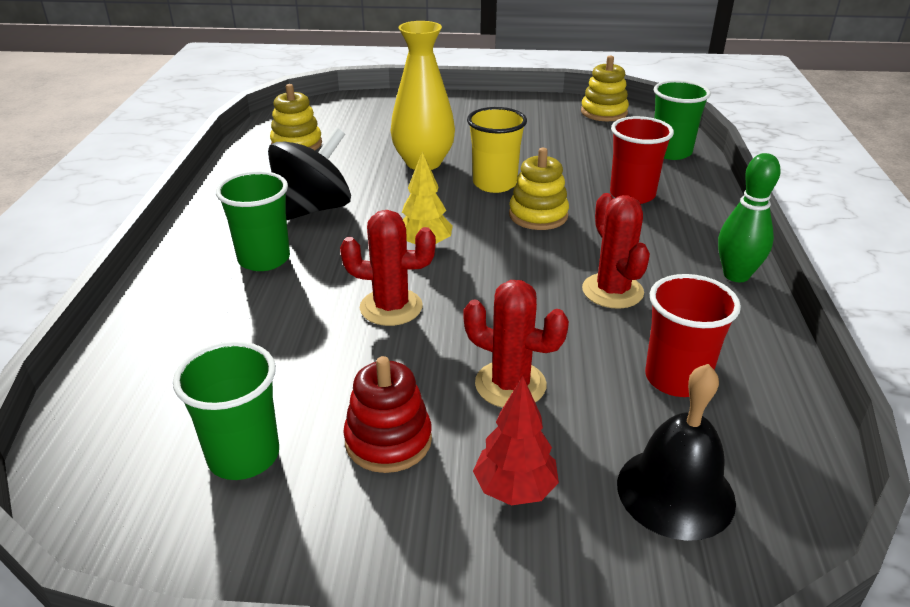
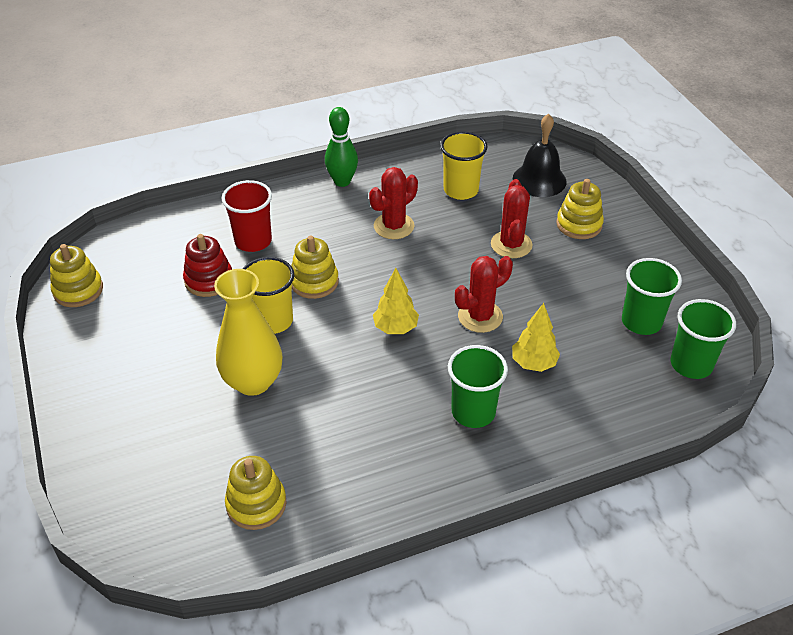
camera: 115 degrees left, 10 degrees up
black spinning top [268,128,351,220] -> none
red cactus [340,210,436,326] -> red cactus turned 75 degrees clockwise [455,256,513,333]
red stacking toy [343,356,432,473] -> red stacking toy moved to [183,234,232,297]
red tree [473,376,559,505] -> yellow stacking toy [556,179,604,239]
red cup [645,274,741,397] -> yellow cup [440,131,488,200]
green cup [654,80,711,160] -> green cup moved to [670,299,736,379]
none -> yellow tree [512,303,560,372]

